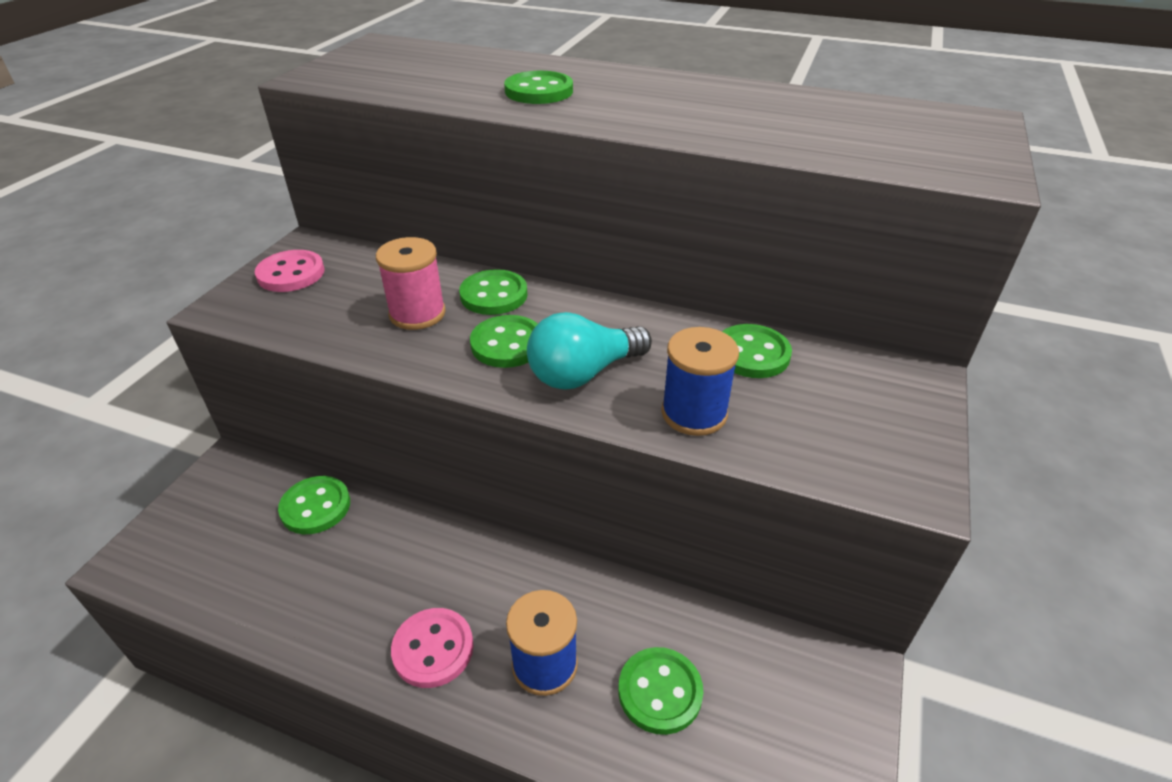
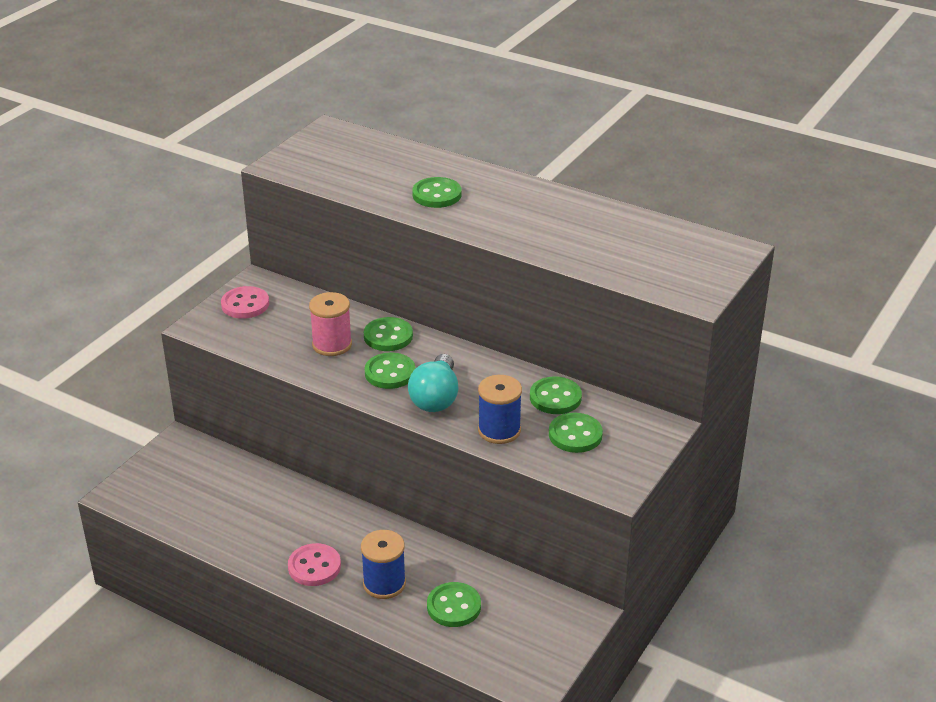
camera: 10 degrees right, 5 degrees down
green button [278,476,350,534] -> green button moved to [549,413,603,453]
turquoise light bulb [527,312,652,390] -> turquoise light bulb turned 60 degrees counterclockwise [408,354,458,412]

